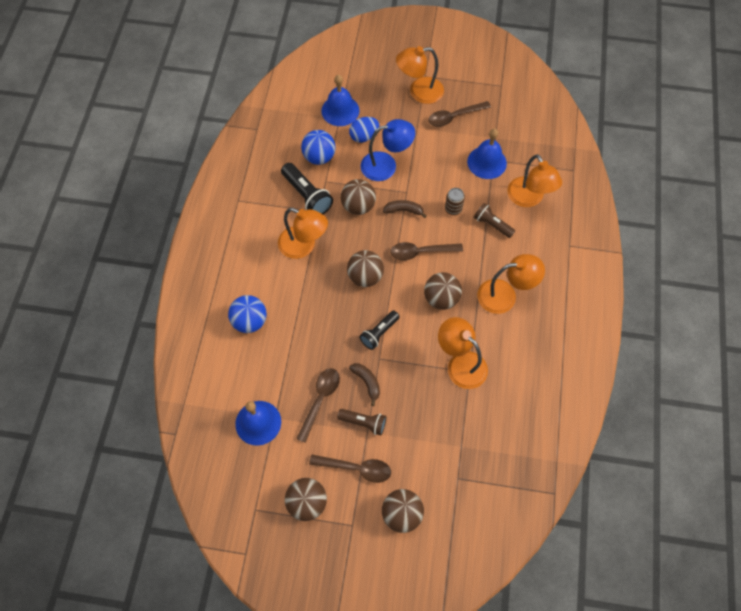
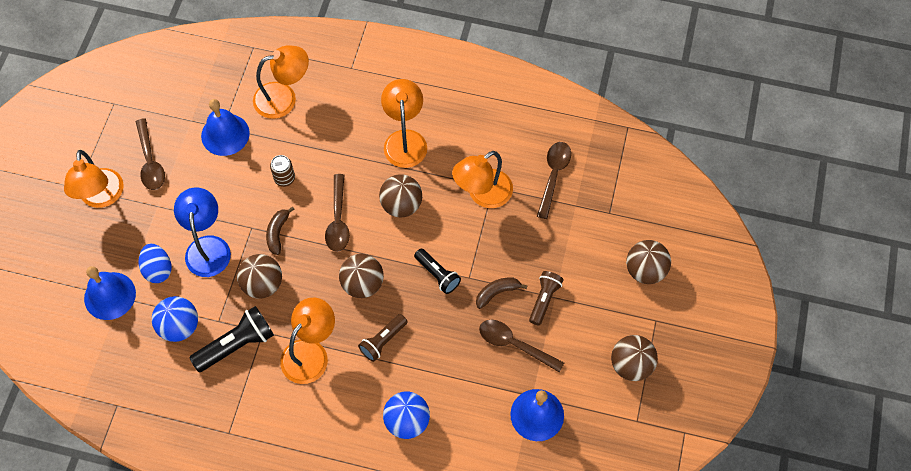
camera: 85 degrees left, 0 degrees up
brown spoon [309,454,391,483] -> brown spoon moved to [537,142,571,219]
brown flashlight [474,203,515,238] -> brown flashlight moved to [358,314,407,362]

